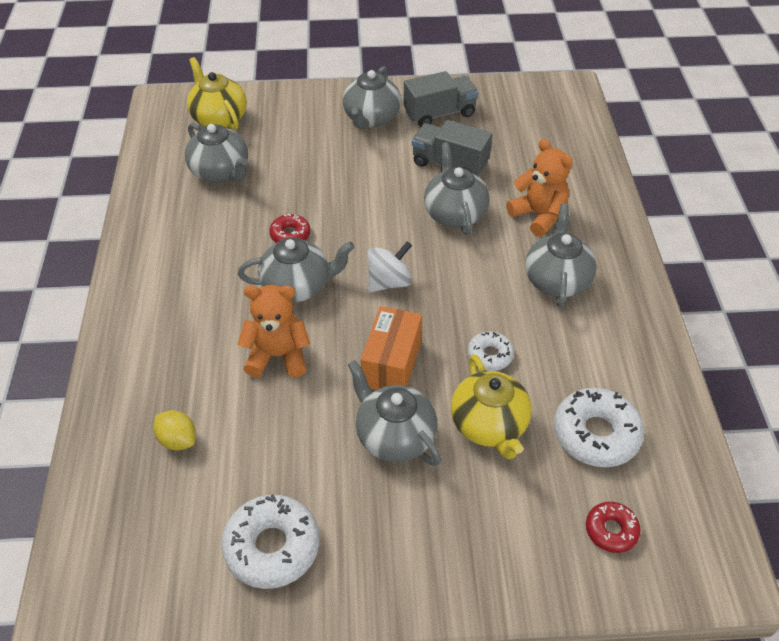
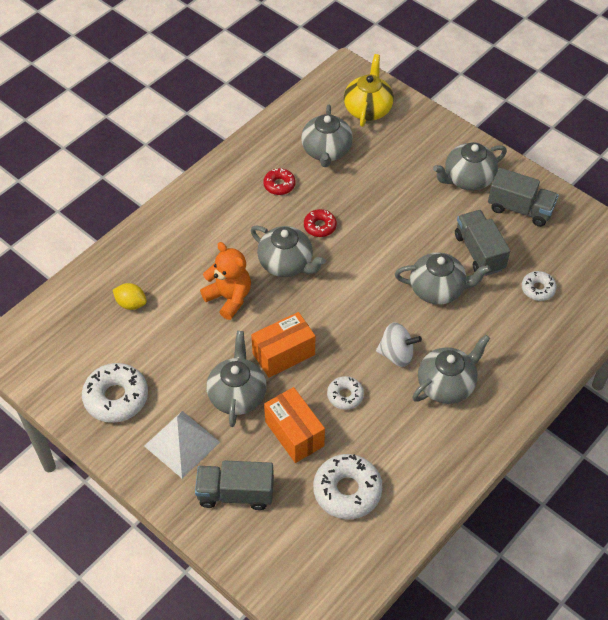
camera: 45 degrees right, 5 degrees up
yellow lemon [154,410,196,451] -> yellow lemon turned 60 degrees counterclockwise [113,283,147,310]
white spinning top [368,241,412,292] -> white spinning top moved to [376,323,422,367]
grey teapot [424,142,490,235] -> grey teapot turned 60 degrees clockwise [395,252,491,305]
yellow teapot [451,354,532,459] -> orange box [264,387,325,463]
orange teddy bear [506,139,573,237] -> none
red donut [586,502,641,553] -> red donut moved to [263,168,296,195]
none -> white pyramid [144,411,220,478]
none -> grey truck [195,460,274,510]
none -> white donut [522,271,557,301]

